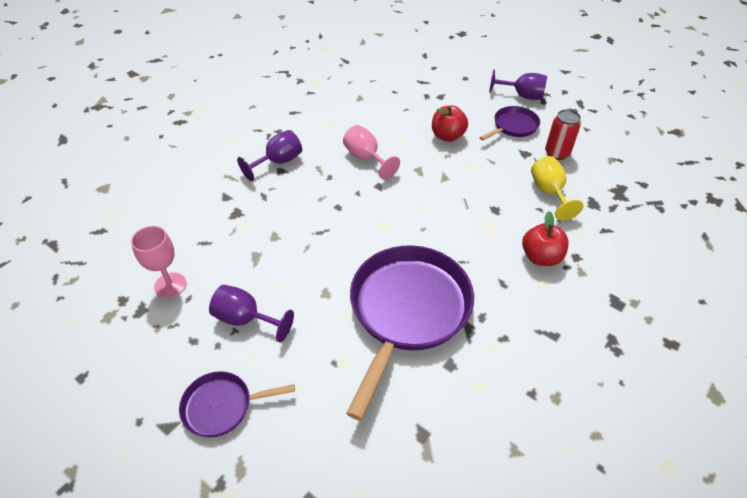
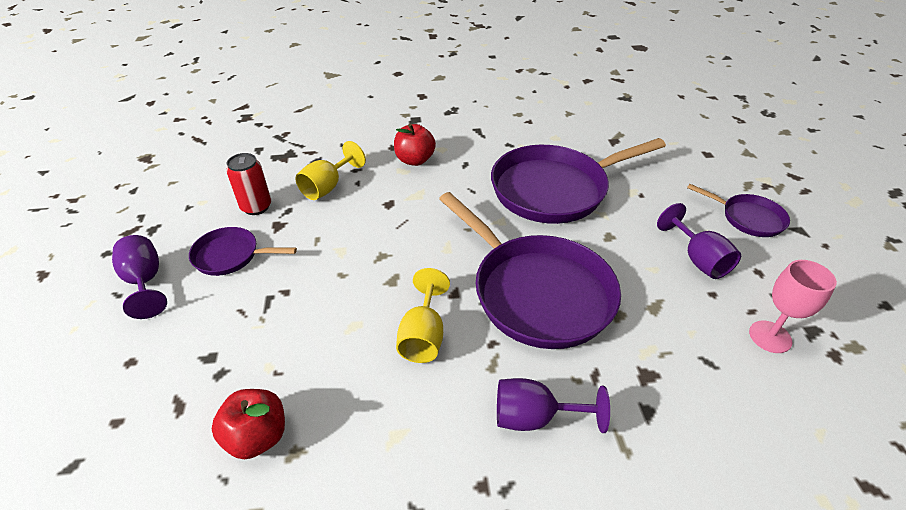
camera: 135 degrees left, 5 degrees down
pink goblet [343,125,400,180] -> yellow goblet [396,268,450,363]
red apple [432,105,468,142] -> red apple moved to [212,389,285,459]
none -> purple pan [439,192,621,349]

